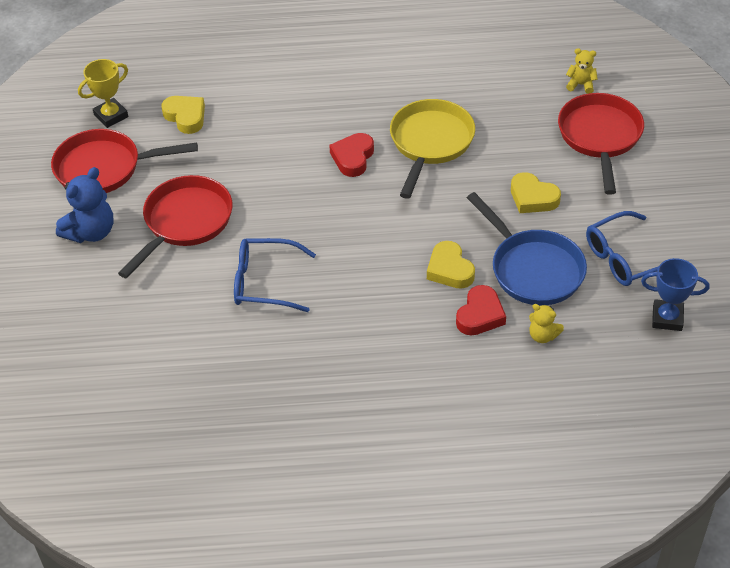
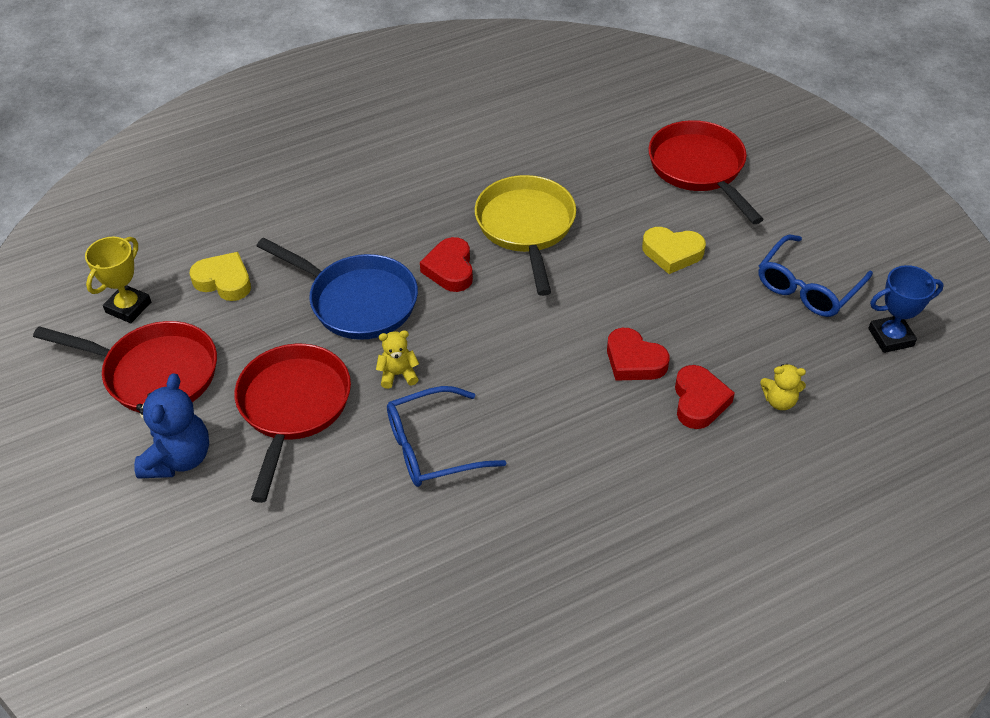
camera: 25 degrees left, 0 degrees up
red pan [51,129,198,193] -> red pan turned 135 degrees counterclockwise [33,321,217,412]
yellow heart [427,241,475,289] -> red heart [607,328,670,381]
blue pan [467,192,587,306] -> blue pan moved to [257,238,418,340]
yellow teddy bear [566,48,598,94] -> yellow teddy bear moved to [376,330,419,389]

